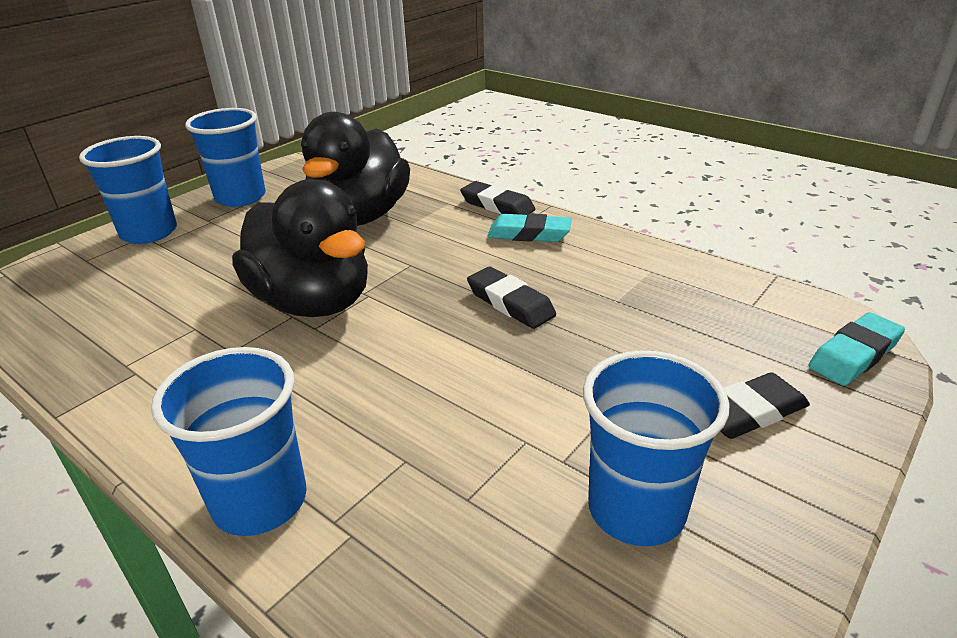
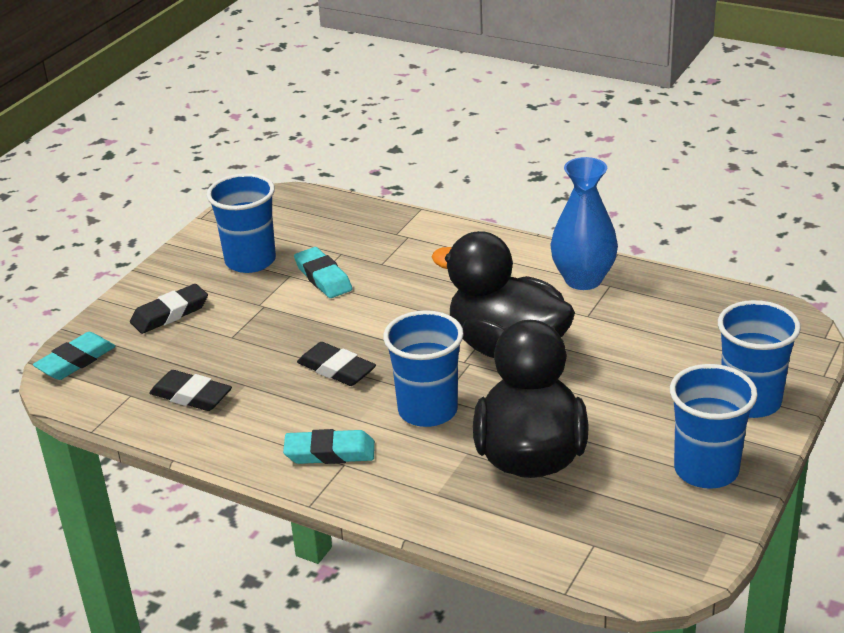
camera: 170 degrees right, 0 degrees up
blue cup [151,347,307,536] -> blue cup moved to [383,310,464,427]
black eraser [460,181,536,215] -> black eraser moved to [149,370,232,411]
none -> turquoise eraser [294,247,352,298]
none -> blue vase [550,157,618,290]

